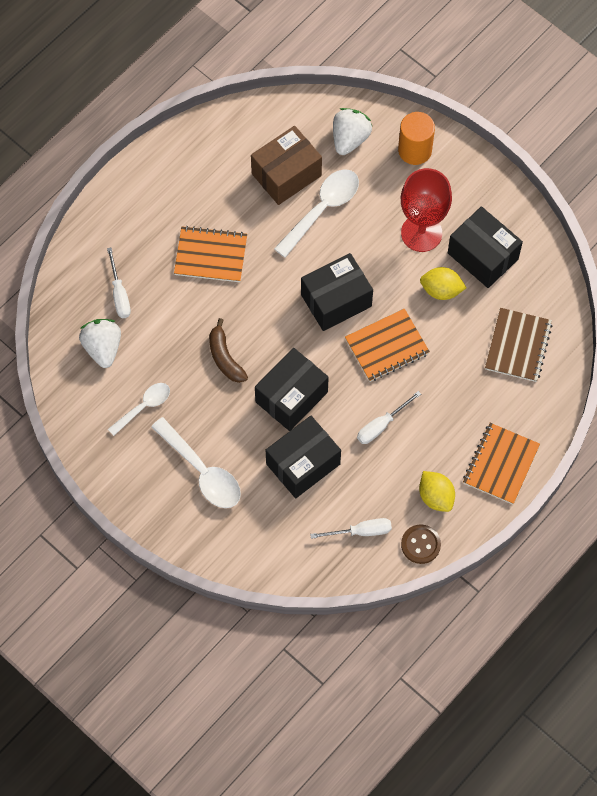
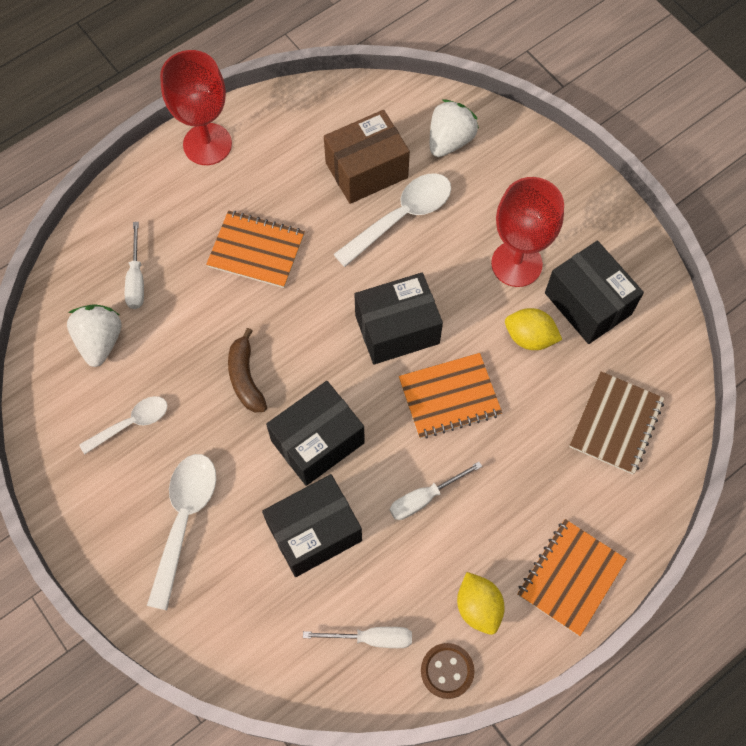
camera: 10 degrees right, 0 degrees up
white spoon [151,417,241,508] -> white spoon turned 135 degrees counterclockwise [147,454,216,610]
orange cylinder [398,112,435,165] -> none
none -> red goblet [160,50,232,165]

